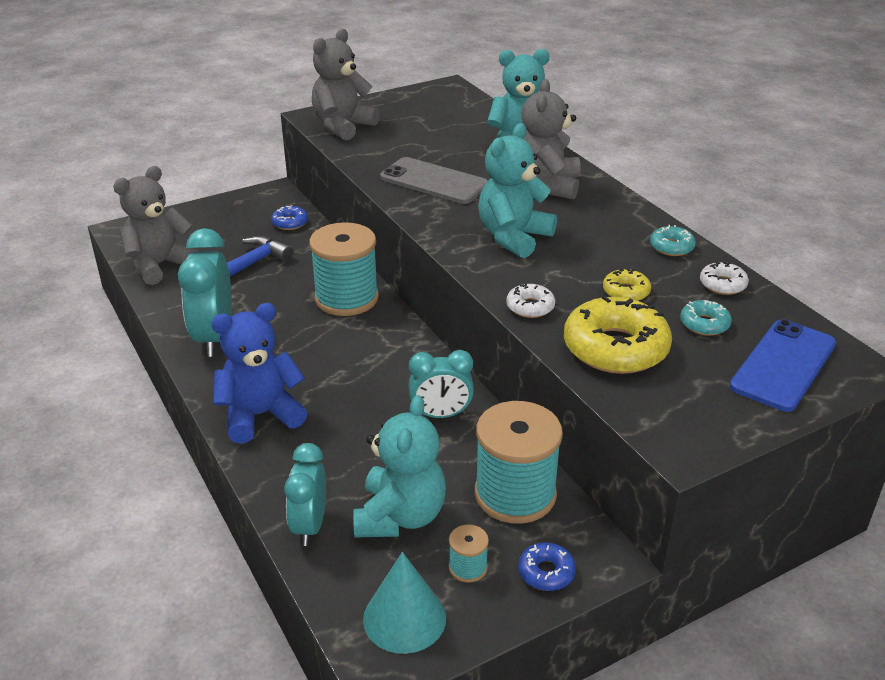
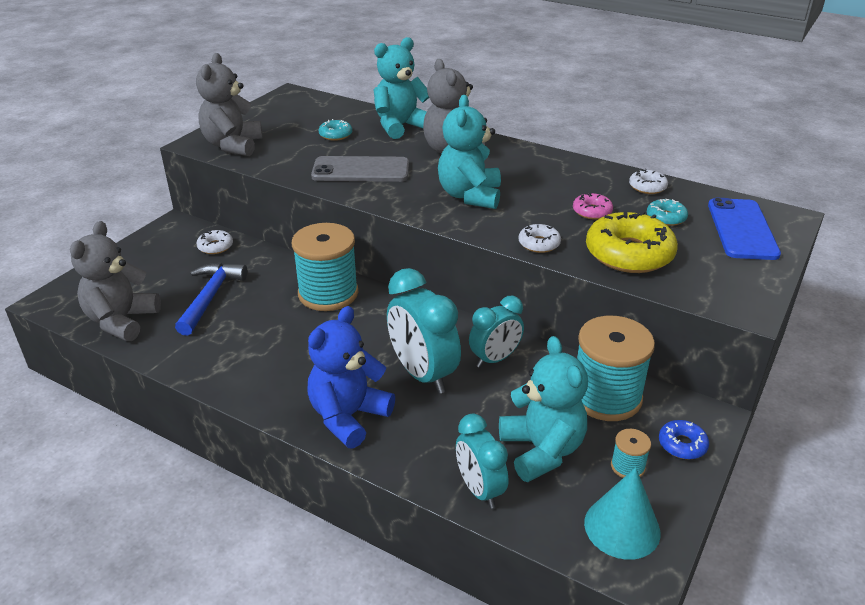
camera: 30 degrees left, 0 degrees up
turquoise clock [178,228,232,357] -> turquoise clock moved to [387,268,461,394]
blue donut [271,205,308,230] -> white donut [197,230,233,254]
yellow donut [603,269,651,301] -> pink donut [573,192,613,220]
turquoise donut [650,225,696,256] -> turquoise donut moved to [319,119,352,141]

